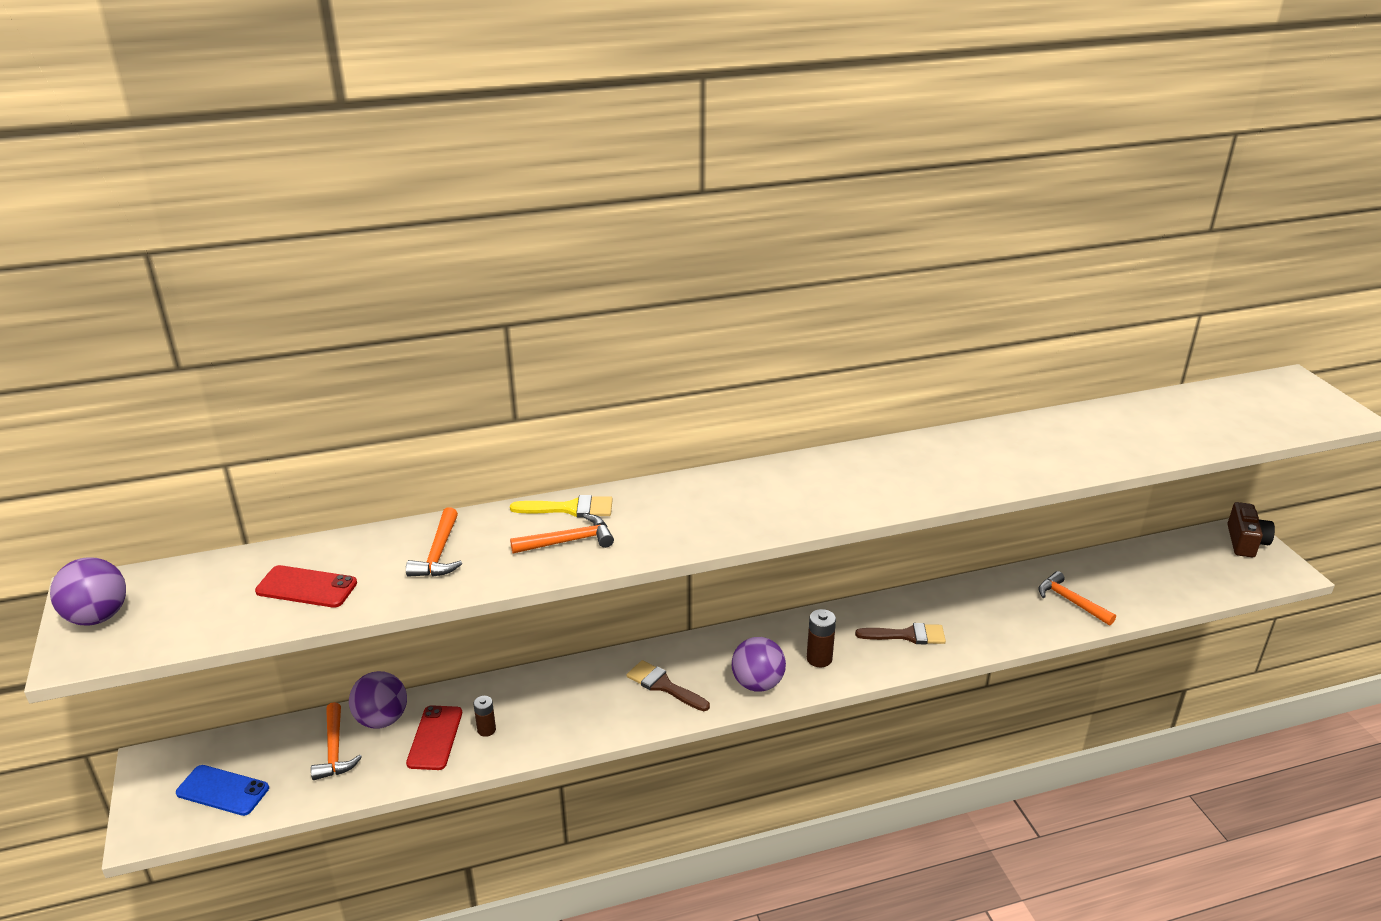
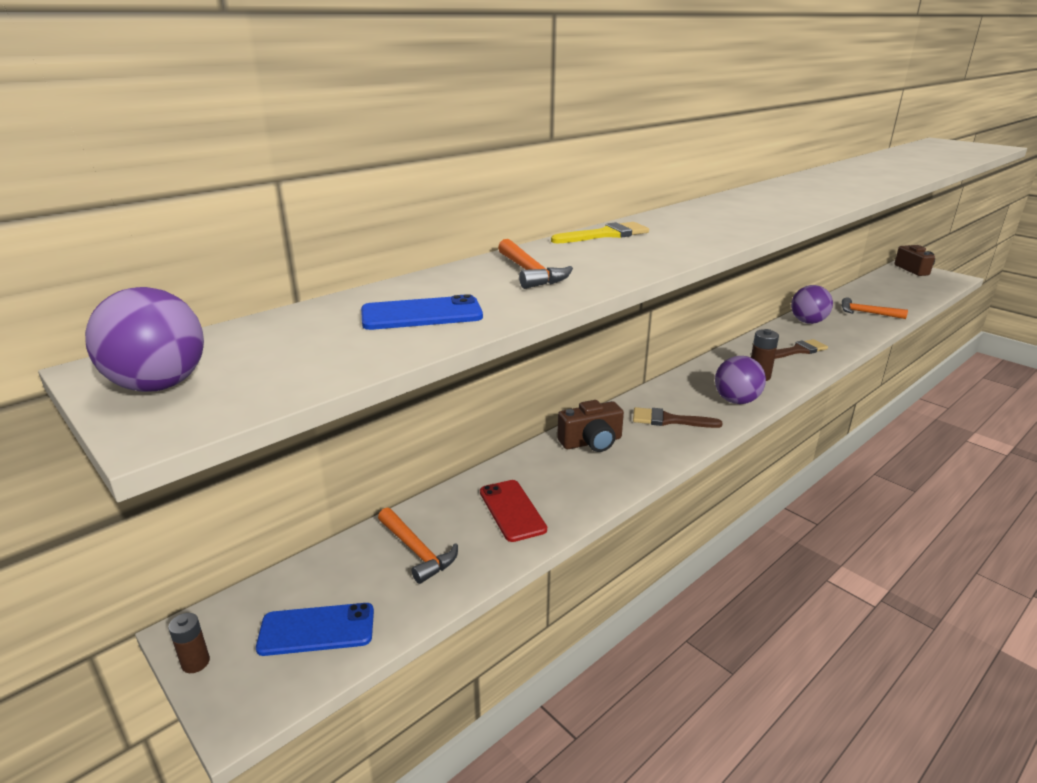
camera: 25 degrees left, 5 degrees down
red phone [255,565,357,608] -> blue phone [361,294,483,330]
purple ball [349,671,407,729] -> purple ball moved to [791,285,833,324]
brown battery [474,696,496,737] -> brown battery moved to [168,613,210,673]
orange hammer [510,514,614,553] -> none
none -> brown camera [557,400,624,452]

